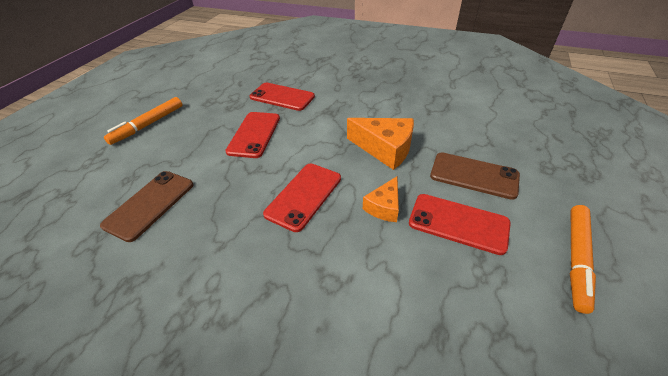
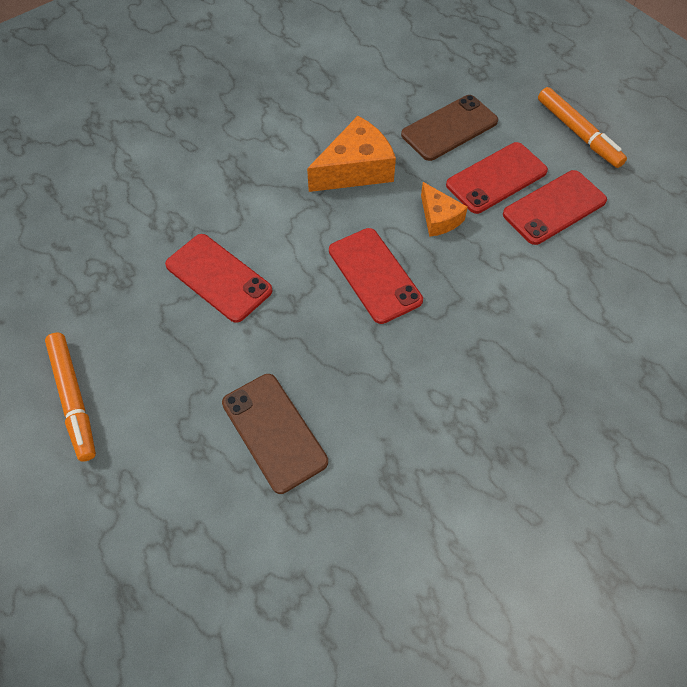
camera: 60 degrees left, 15 degrees up
red phone [250,83,315,111] -> red phone moved to [503,170,607,245]

